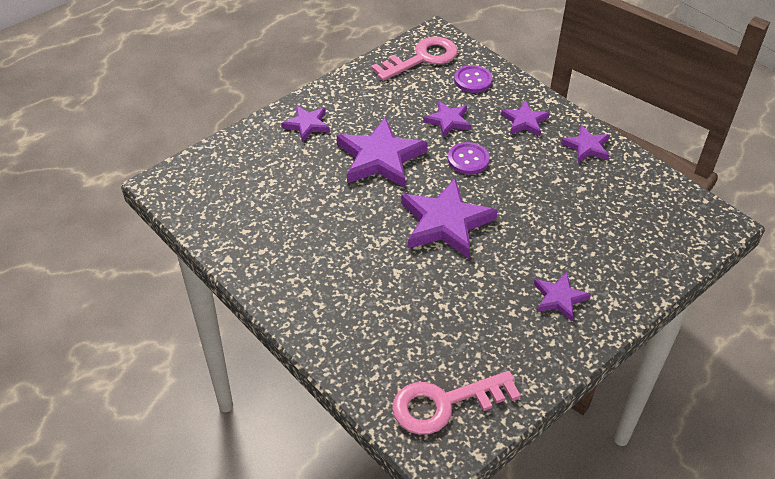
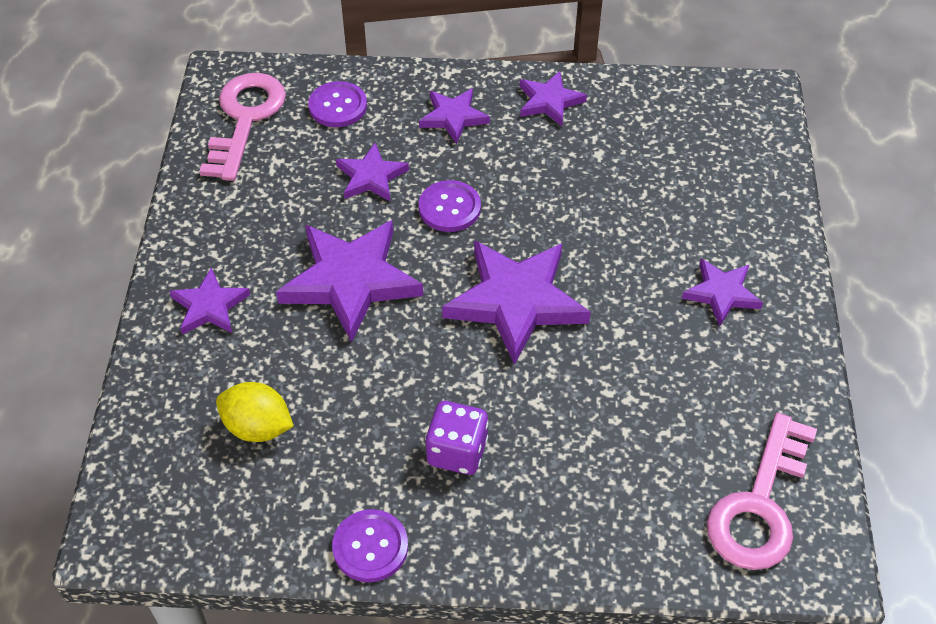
camera: 45 degrees left, 5 degrees up
none -> yellow lemon [216,382,294,442]
none -> purple button [332,509,408,582]
none -> purple dice [425,401,489,475]

